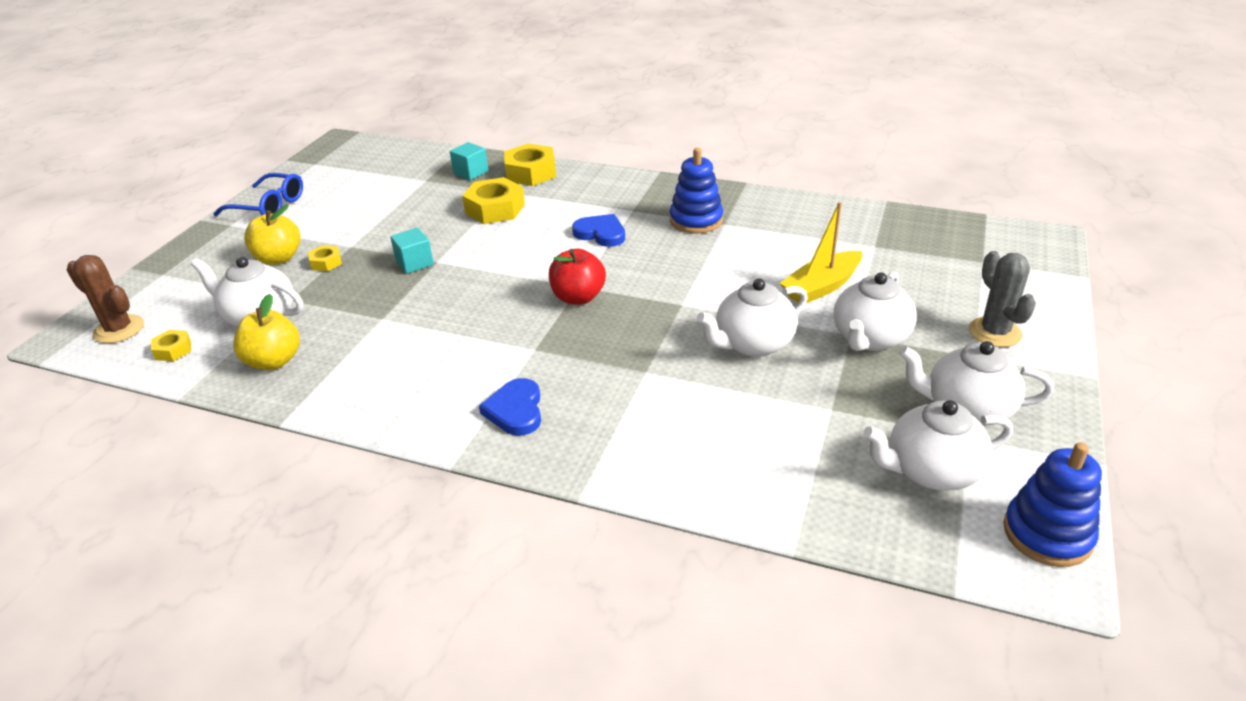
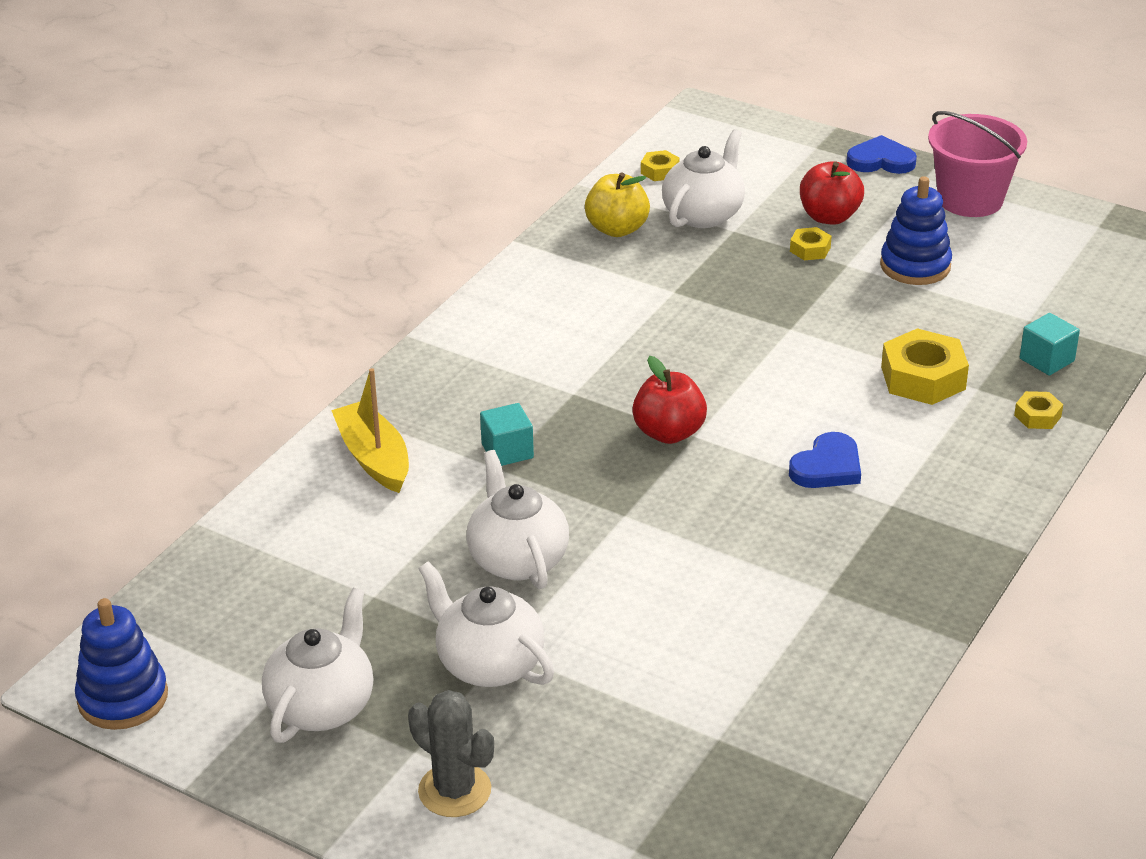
camera: 100 degrees right, 0 degrees up
brown cactus [67,255,144,343] -> none
blue glasses [213,173,303,216] -> pink bucket [928,111,1027,217]
yellow apple [244,204,301,265] -> red apple [800,161,864,225]
turquoise cube [390,228,434,274] -> turquoise cube moved to [480,403,534,466]
blue heart [479,378,541,436] -> blue heart moved to [847,135,917,174]
yellow nut [504,144,556,186] -> yellow nut [1014,391,1063,429], size x0.51
blue stacking toy [670,148,723,233] -> blue stacking toy moved to [880,176,952,285]
yellow boat [780,202,862,303] -> yellow boat moved to [331,368,409,493]
white teapot [863,400,1013,491] -> none
grey cactus [969,251,1036,347] -> grey cactus turned 45 degrees clockwise [408,690,494,817]

